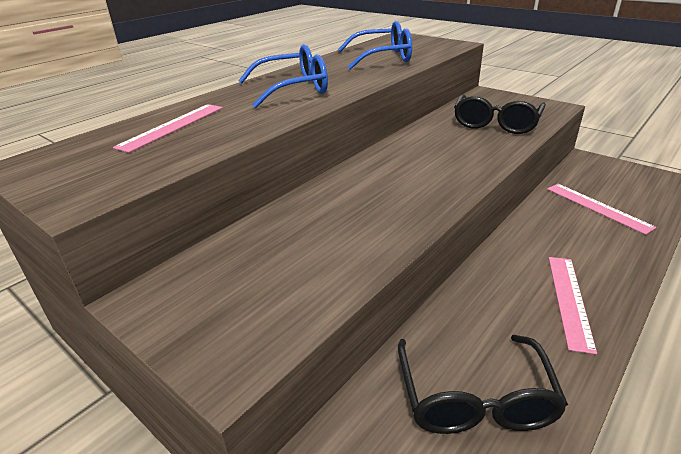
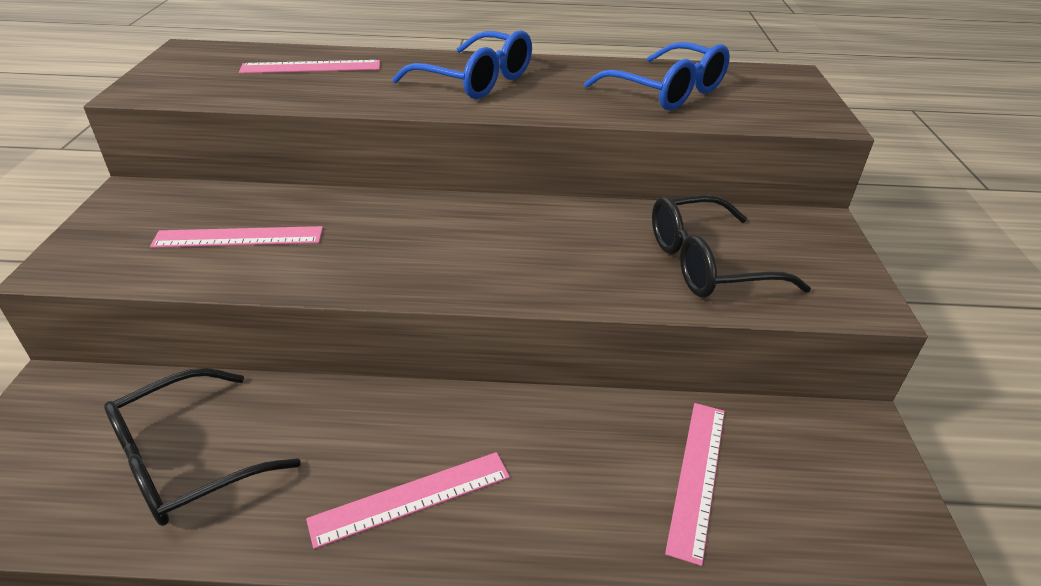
camera: 50 degrees right, 5 degrees up
none -> pink ruler [150,226,323,248]

